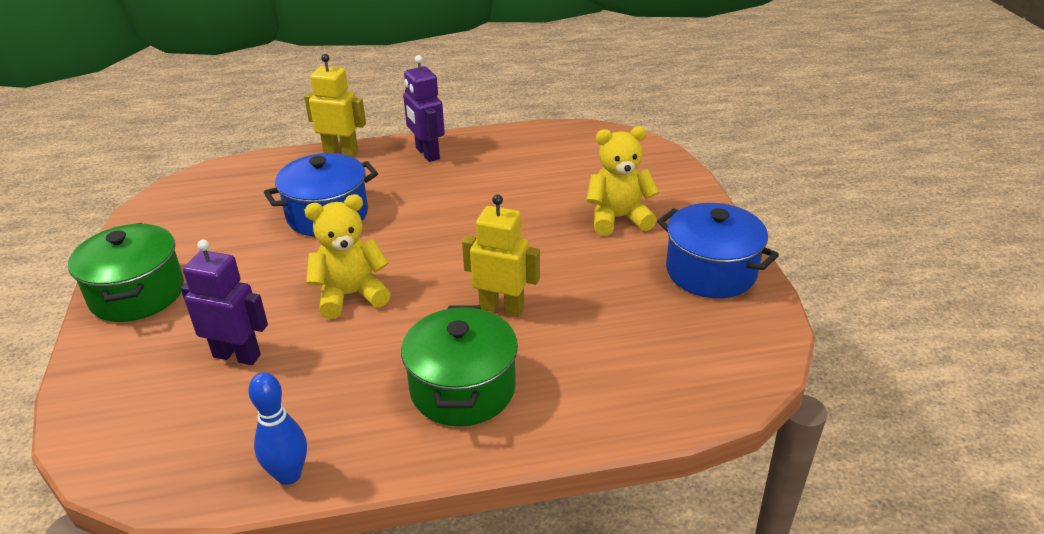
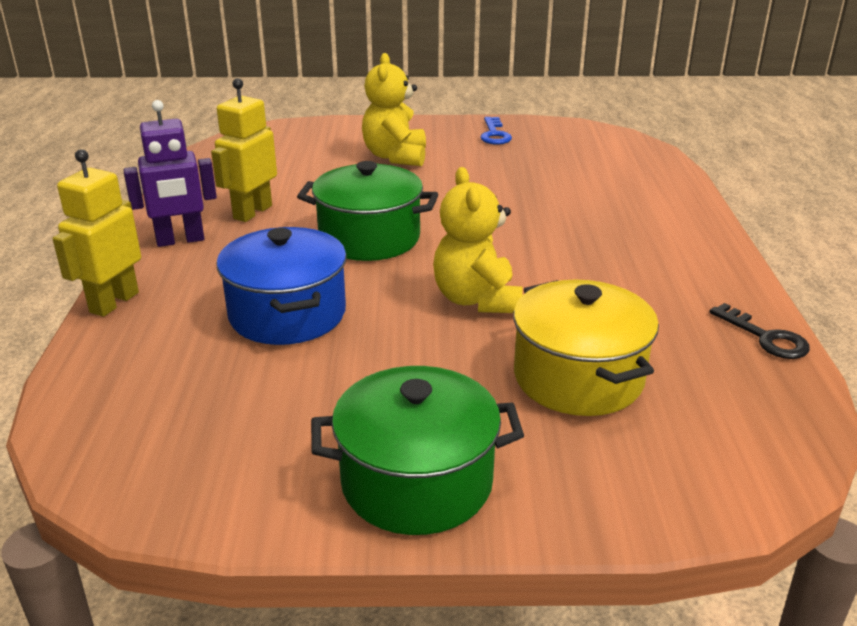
camera: 80 degrees left, 5 degrees down
purple robot [181,239,268,365] -> yellow pot [513,280,659,416]
blue bowling pin [248,372,307,485] -> black key [709,303,810,359]
green pot [401,305,518,426] -> green pot moved to [297,161,438,261]
yellow robot [462,194,540,317] -> yellow robot moved to [211,78,277,222]
blue pot [657,203,779,298] -> blue key [481,117,512,145]

